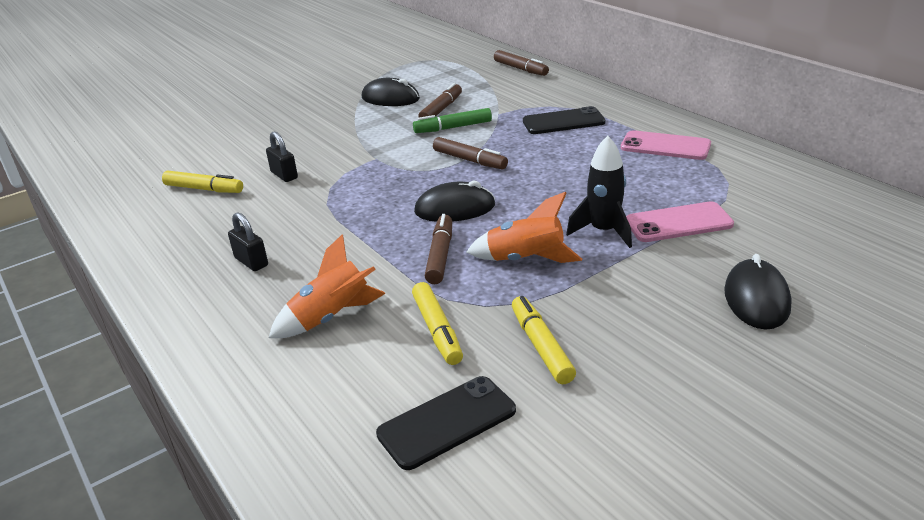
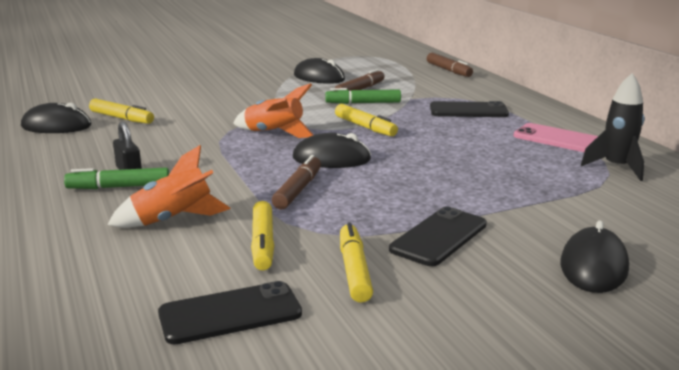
camera: 10 degrees right, 10 degrees down
black padlock [266,132,298,182] -> none
brown marker [433,137,508,169] -> yellow marker [335,104,398,136]
orange rocket [467,192,582,263] -> orange rocket moved to [233,83,313,138]
black rocket [566,136,632,248] -> black rocket moved to [581,73,644,181]
pink phone [626,201,734,242] -> none
none -> black mouse [21,103,92,133]
none -> green marker [64,167,169,189]
none -> black phone [389,207,487,266]

